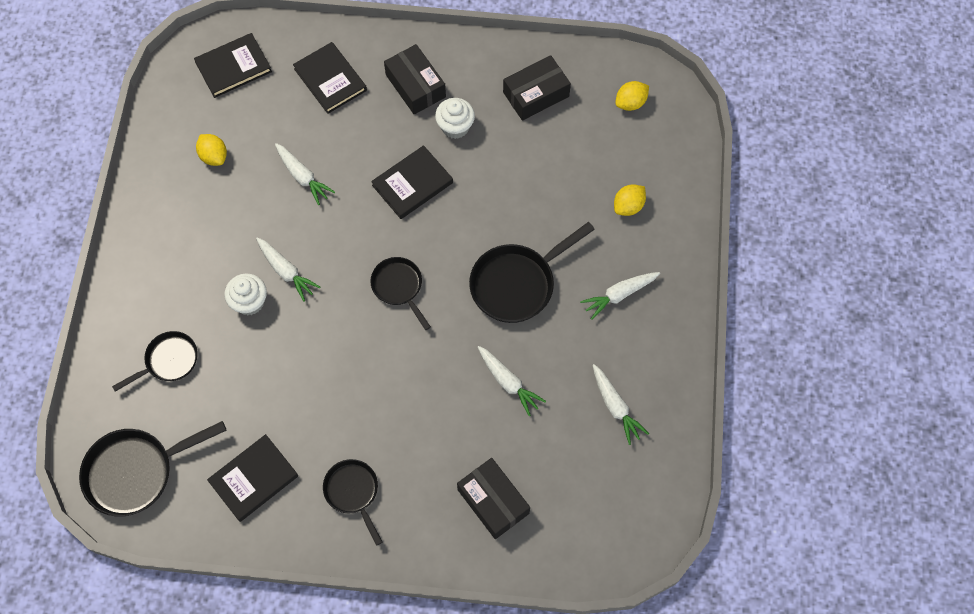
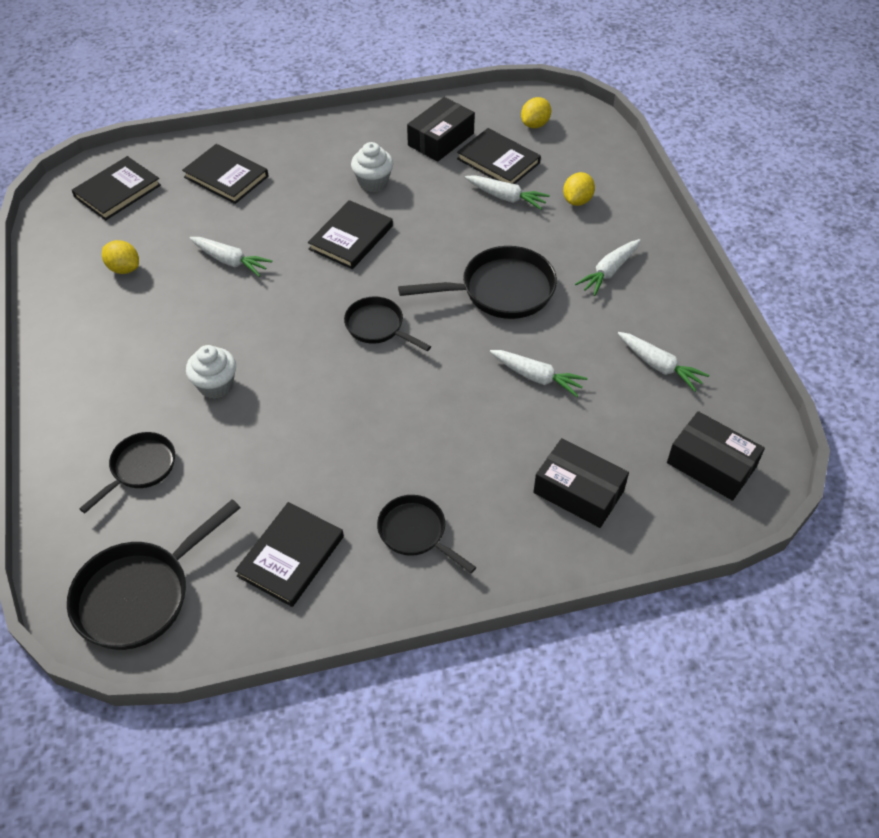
camera: 20 degrees left, 15 degrees down
white carrot [256,237,320,302] -> white carrot moved to [465,175,550,210]
black box [384,44,446,115] -> black box moved to [667,411,765,501]
black pan [469,222,595,323] -> black pan turned 135 degrees counterclockwise [398,246,557,319]
none -> black book [457,128,541,184]

